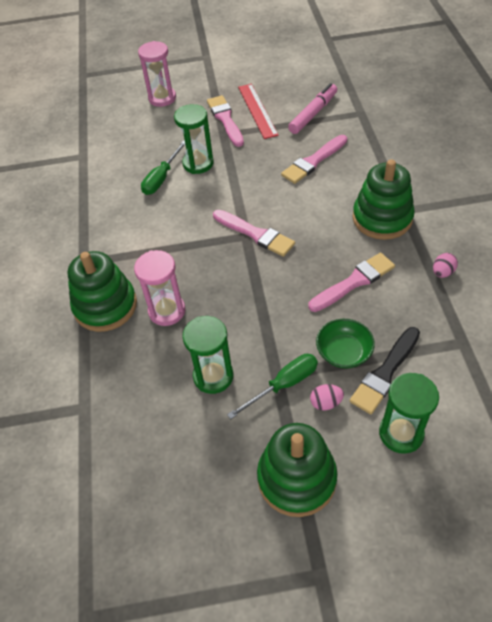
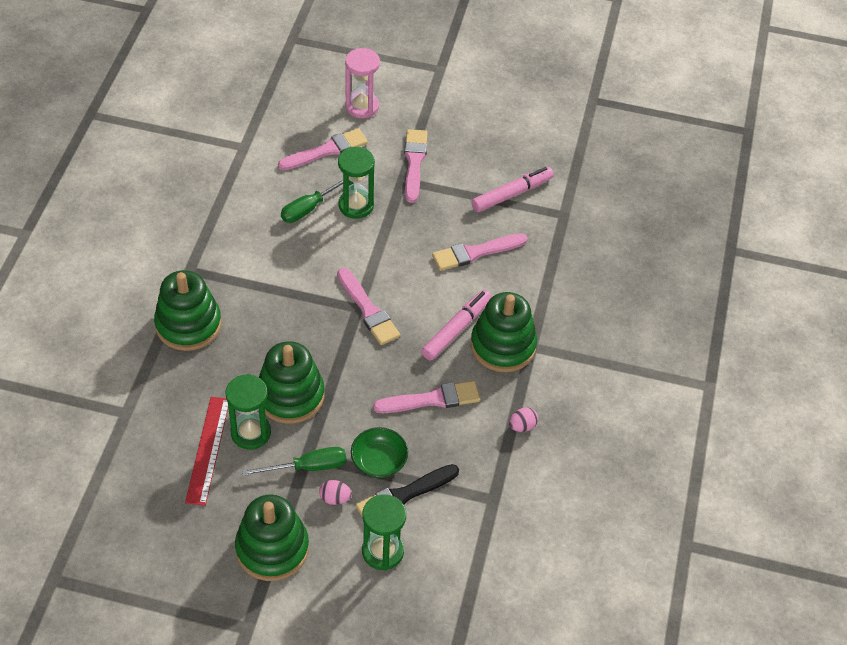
camera: 15 degrees right, 0 degrees up
pink hourglass [134,250,185,326] -> none
red ruler [238,84,278,139] -> red ruler moved to [185,397,228,506]
none -> green stacking toy [259,341,324,424]
none -> pink brush [278,128,368,170]
none -> pink marker [421,290,492,361]

